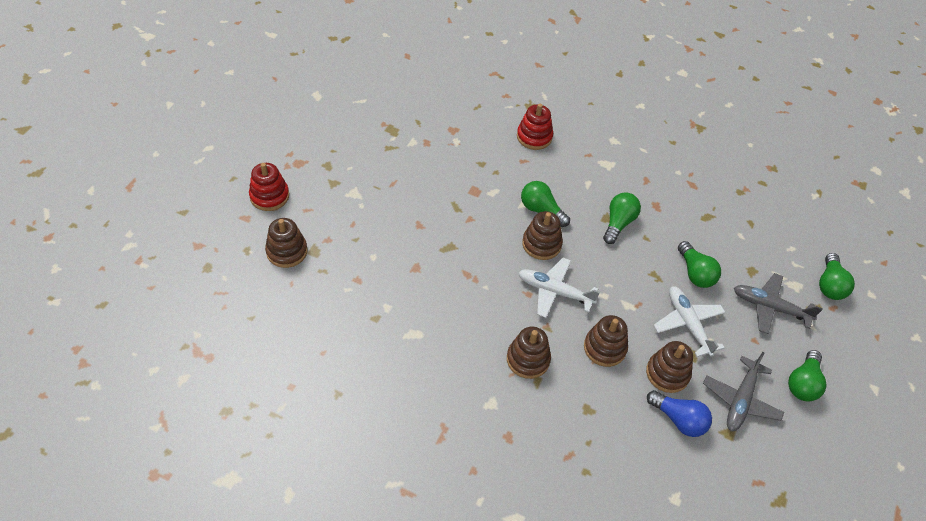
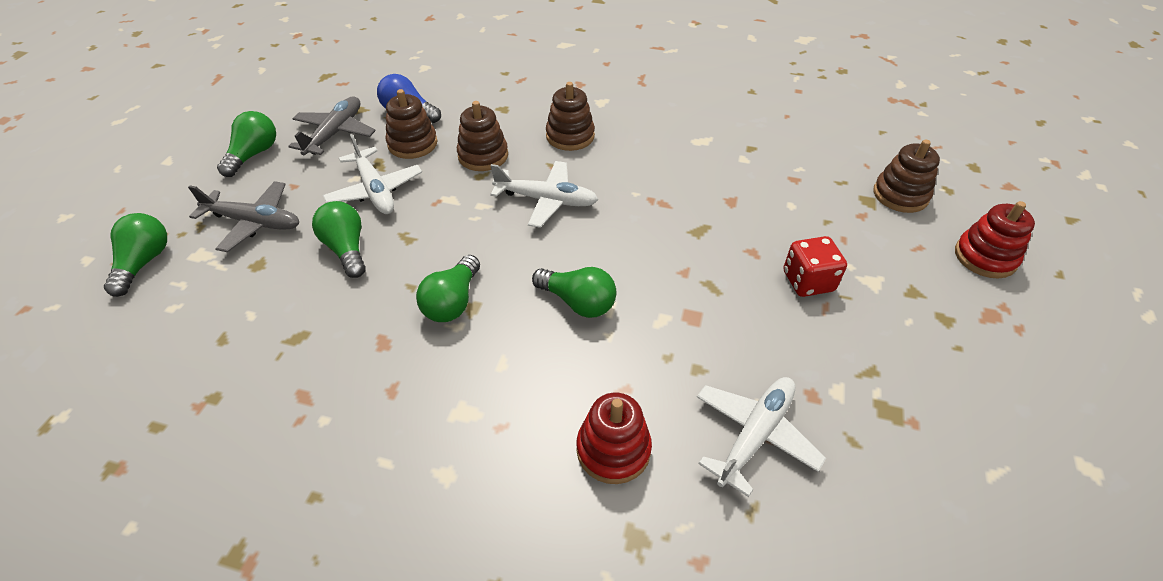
camera: 175 degrees right, 5 degrees down
brown stacking toy [522,211,563,260] -> none
none -> white plane [697,377,826,497]
none -> red dice [783,236,847,297]

